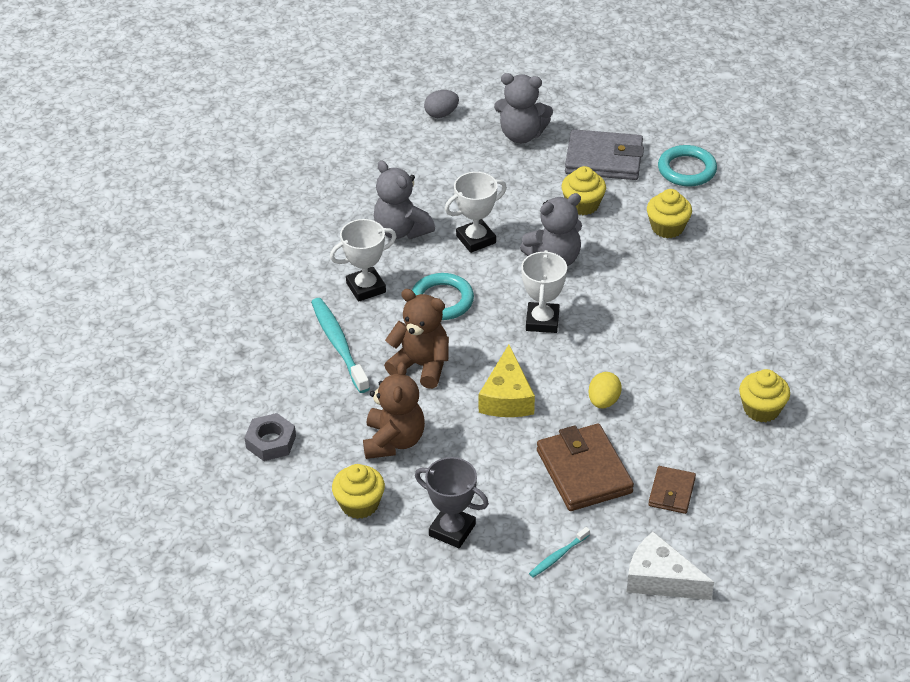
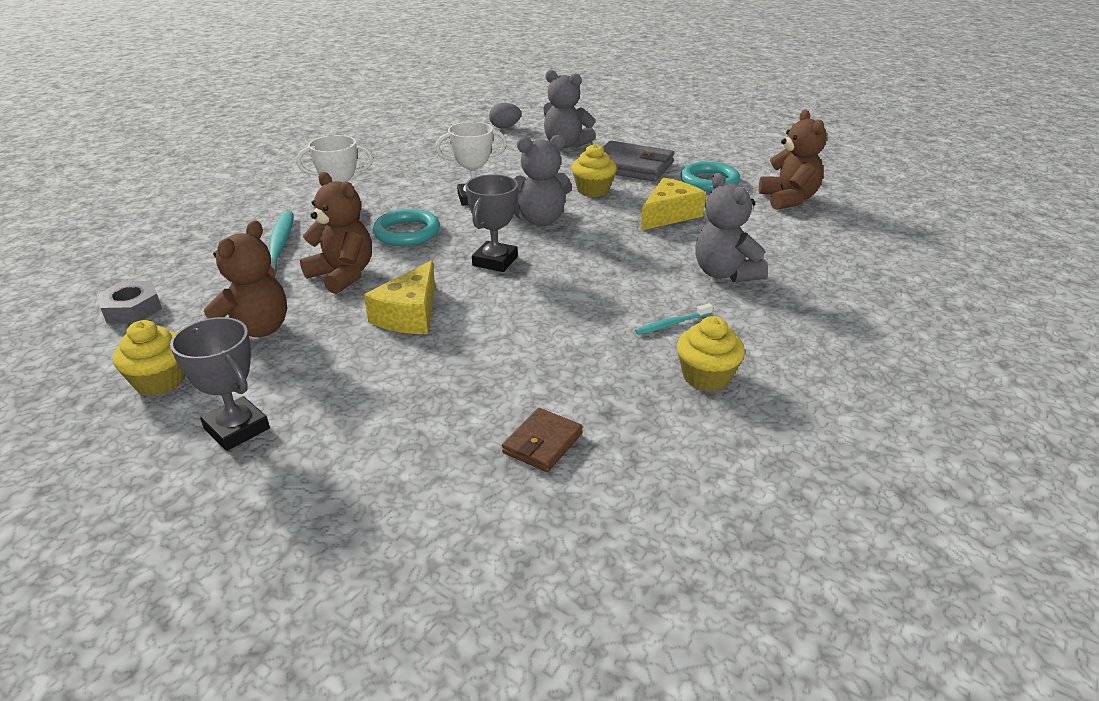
camera: 15 degrees right, 10 degrees down
grey teddy bear [374,160,435,239] -> grey teddy bear moved to [695,173,768,282]
white trophy [521,250,567,333] -> grey trophy [465,174,518,272]
turquoise toothbrush [529,527,590,577] -> turquoise toothbrush moved to [635,303,713,335]
brown wallet [537,424,634,511] -> none
yellow egg [588,372,622,409] -> none
white cheese [627,532,714,600] -> none
yellow cupcake [647,189,692,238] -> yellow cheese [641,178,706,230]
none -> brown teddy bear [759,110,827,210]

